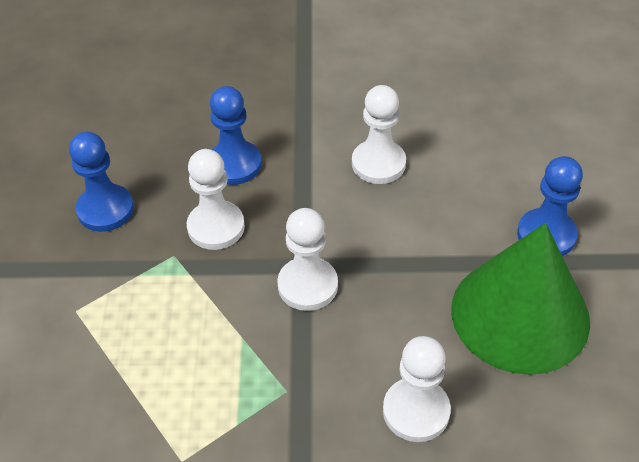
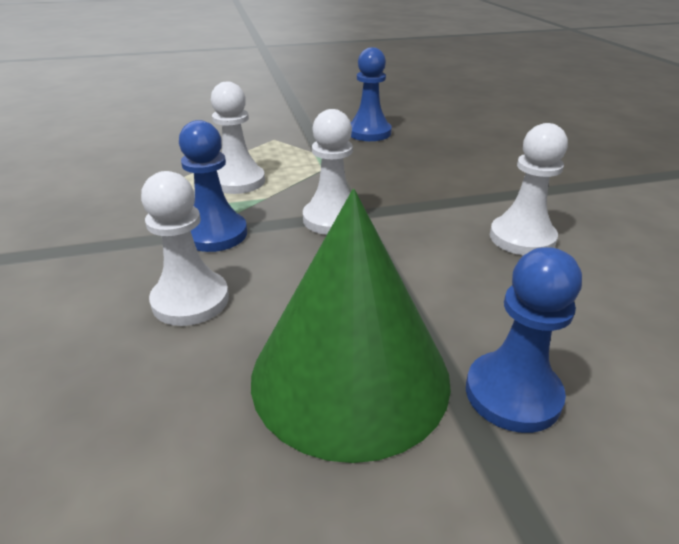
camera: 75 degrees right, 15 degrees down
white pawn [187,149,245,250] -> white pawn moved to [211,82,265,194]
blue pawn [210,86,262,185] -> blue pawn moved to [179,120,247,252]

